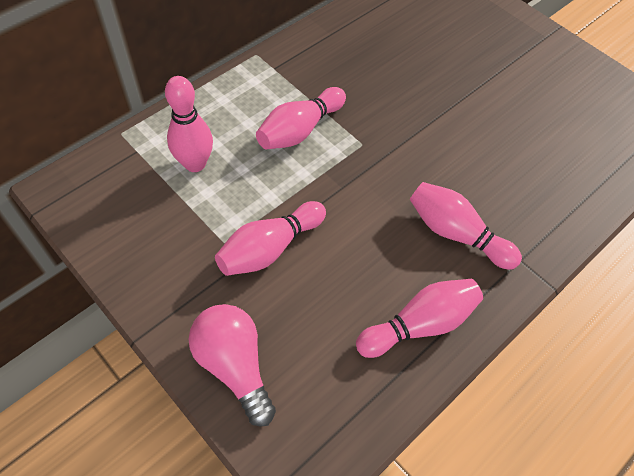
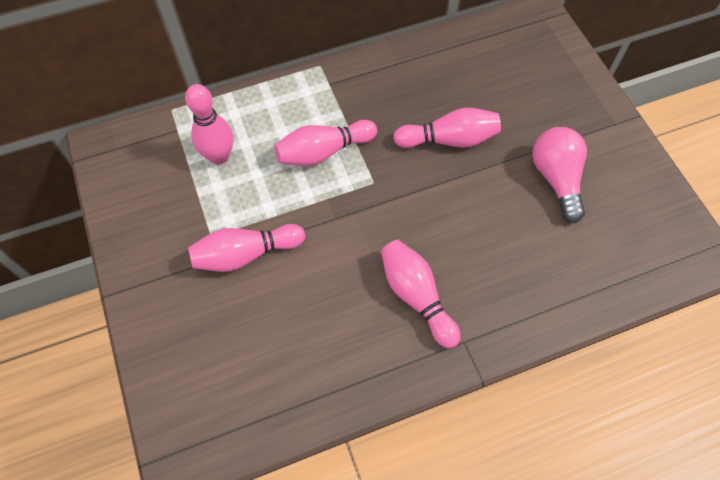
camera: 25 degrees right, 5 degrees up
pink light bulb [188,304,276,427] -> pink light bulb moved to [532,127,587,223]
pink bowling pin [356,279,483,358] -> pink bowling pin moved to [393,108,501,148]

